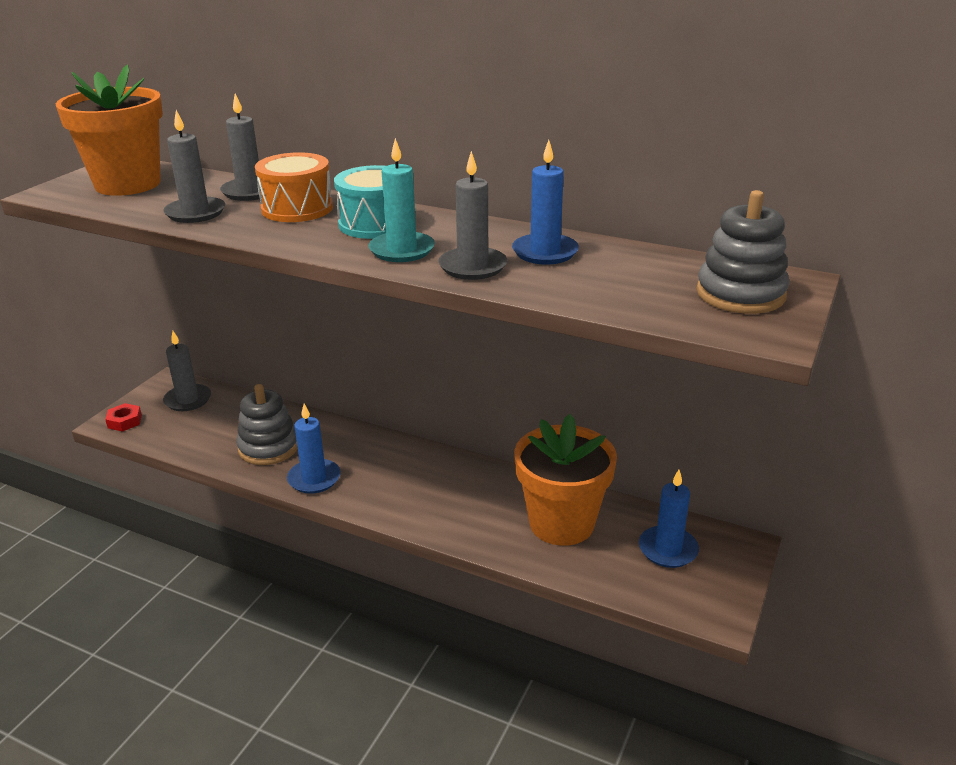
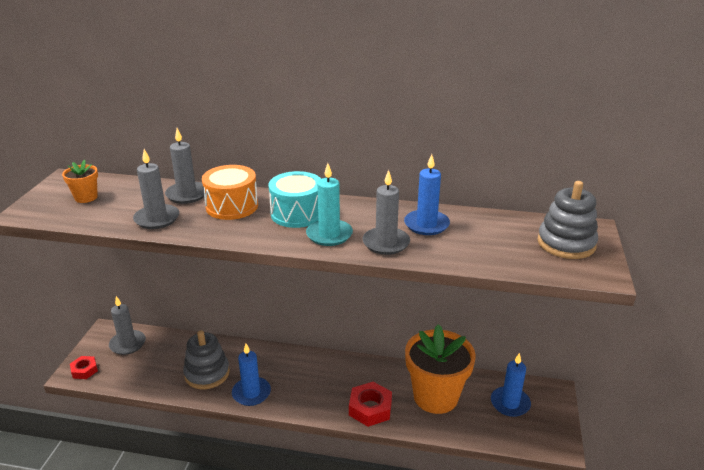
camera: 15 degrees left, 0 degrees up
orange flower pot [56,65,163,196] -> orange flower pot [62,160,98,203], size x0.45
none -> red nut [349,382,392,427]

